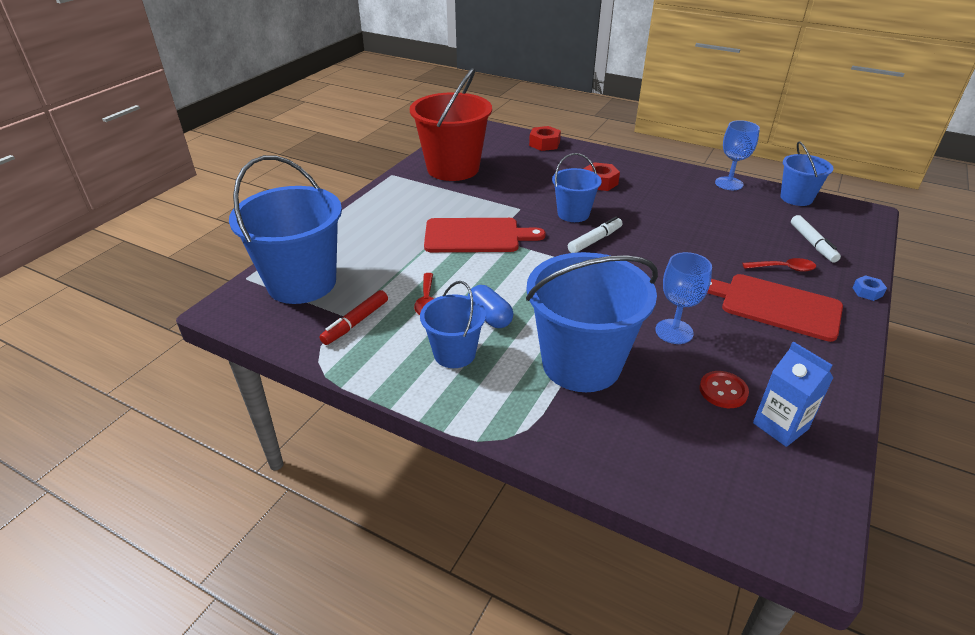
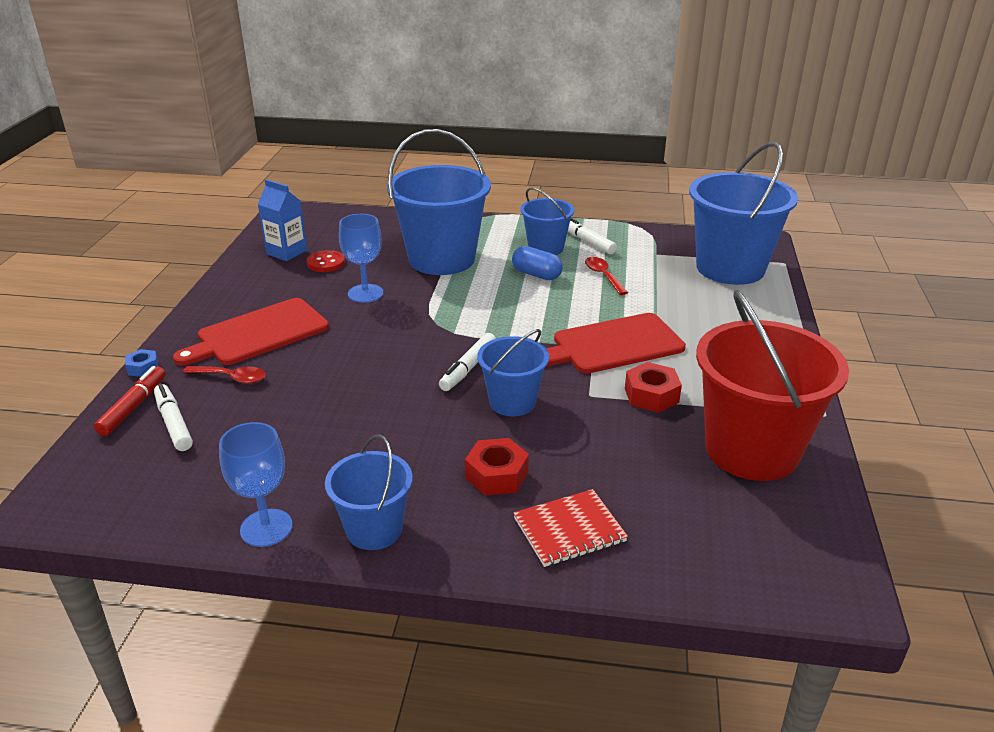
camera: 160 degrees right, 5 degrees down
red marker [319,290,388,345] -> red marker moved to [94,366,166,436]
red nut [529,126,561,151] -> red nut moved to [625,362,682,413]
red cutting board [707,274,843,342] -> red cutting board turned 135 degrees clockwise [173,298,329,366]
red spoon [742,258,816,272] -> red spoon turned 150 degrees counterclockwise [183,366,266,384]
blue bucket [780,141,834,206] -> blue bucket moved to [325,435,413,550]
none -> red notebook [513,489,628,567]
none -> white marker [568,218,617,254]

